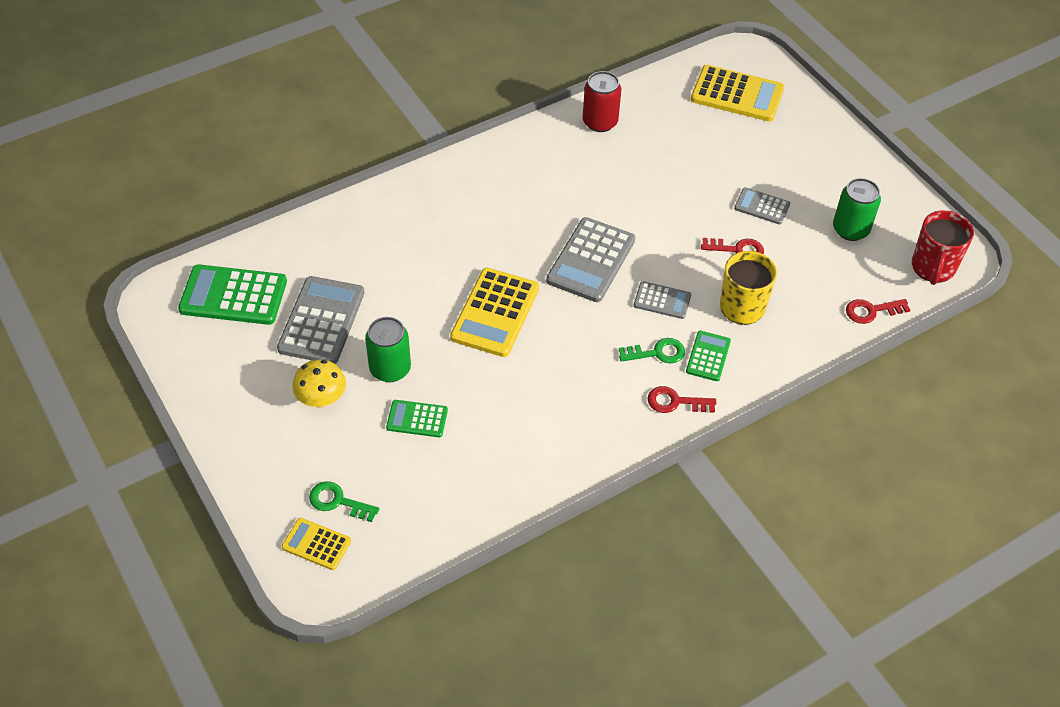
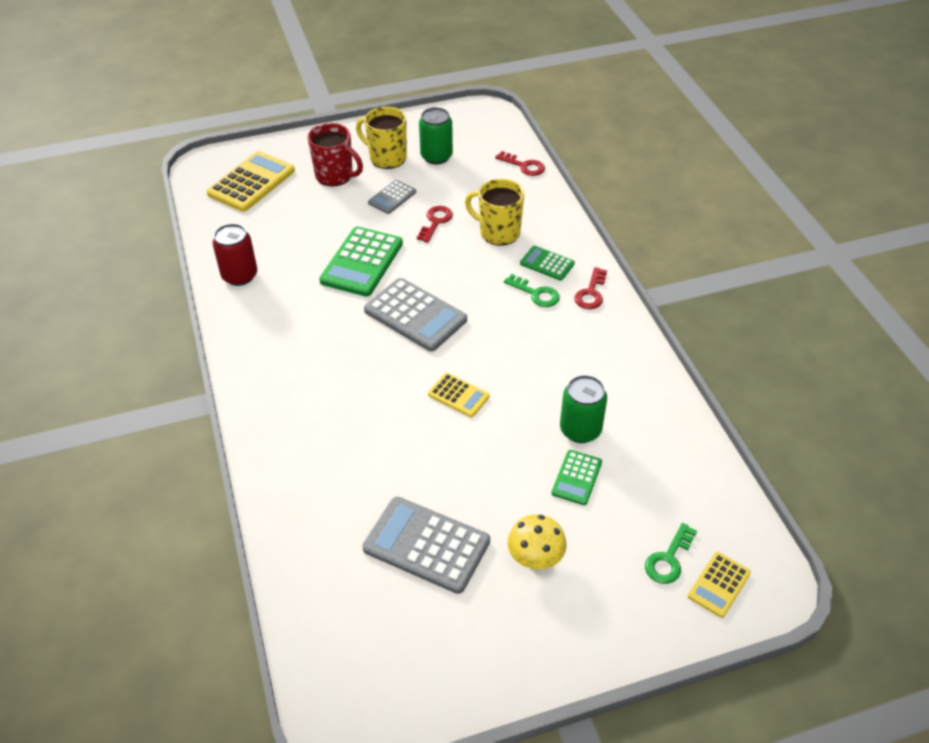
camera: 75 degrees left, 5 degrees down
green calculator [178,264,287,325] -> green calculator moved to [319,226,403,297]
green can [365,317,411,382] -> green can moved to [560,375,607,443]
yellow calculator [450,268,539,357] -> yellow calculator [428,373,490,417], size x0.55
green key [619,338,685,363] -> green key turned 120 degrees clockwise [504,274,560,307]
grey calculator [634,281,691,319] -> none
red key [846,299,910,324] -> red key turned 60 degrees counterclockwise [495,151,545,176]
red mug [912,210,974,285] -> red mug moved to [307,123,363,186]
none -> yellow mug [356,107,407,169]

